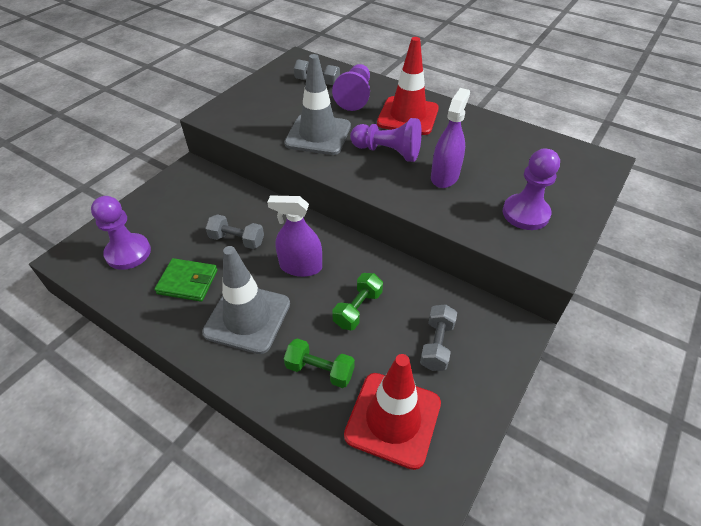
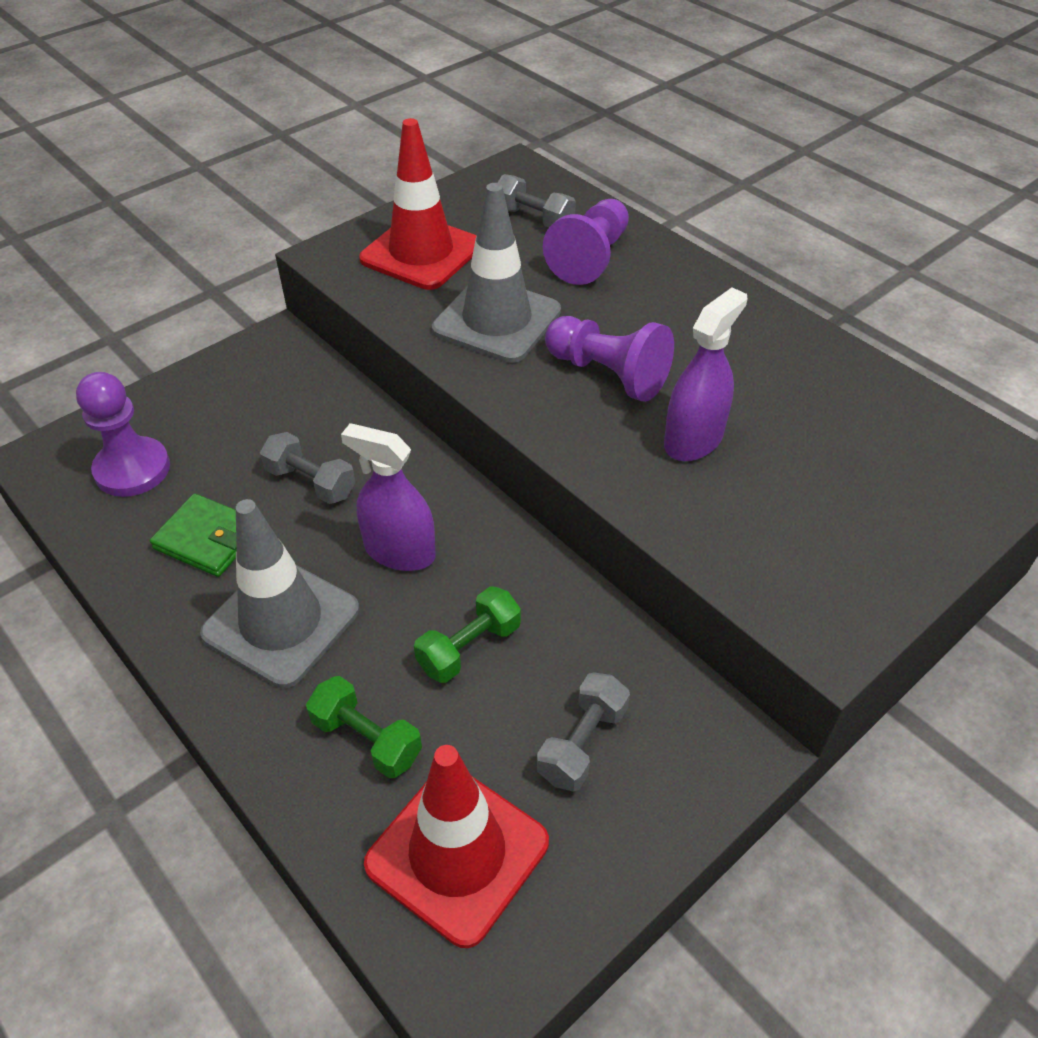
camera: 15 degrees right, 0 degrees up
red traffic cone [377,37,439,135] -> red traffic cone moved to [359,118,476,290]
purple pawn [503,148,560,230] -> none

